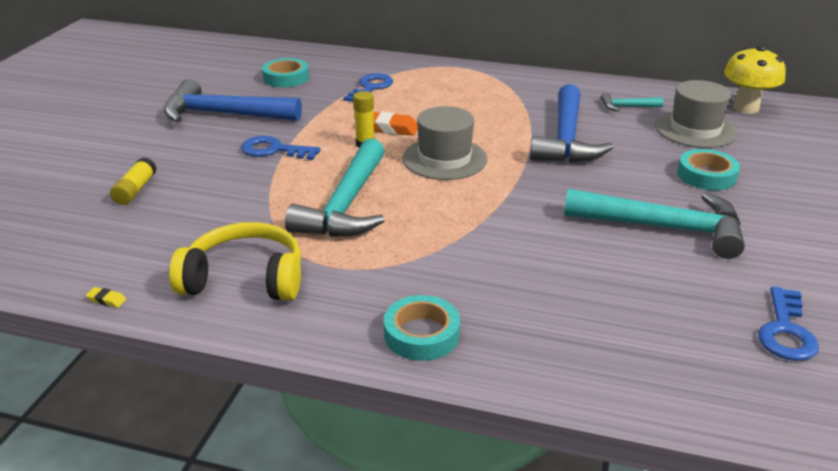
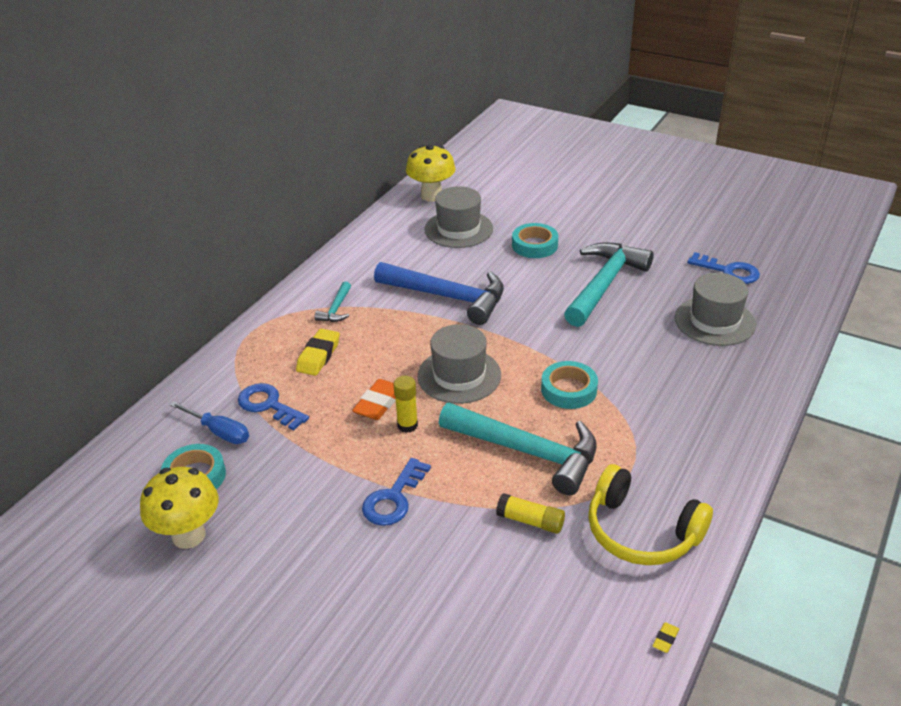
camera: 75 degrees left, 5 degrees up
yellow glue stick [110,157,157,205] -> yellow glue stick moved to [496,493,565,534]
blue hammer [164,79,302,123] -> none
yellow headphones [169,222,301,301] -> yellow headphones turned 75 degrees counterclockwise [588,464,713,565]
turquoise tape [384,295,460,361] -> turquoise tape moved to [541,361,598,409]
turquoise hammer [601,93,664,111] -> turquoise hammer moved to [314,281,351,322]
none -> yellow mushroom [140,467,218,549]
none -> blue screwdriver [170,401,249,444]
none -> yellow eraser [296,329,340,376]
none -> grey hat [675,273,756,346]

